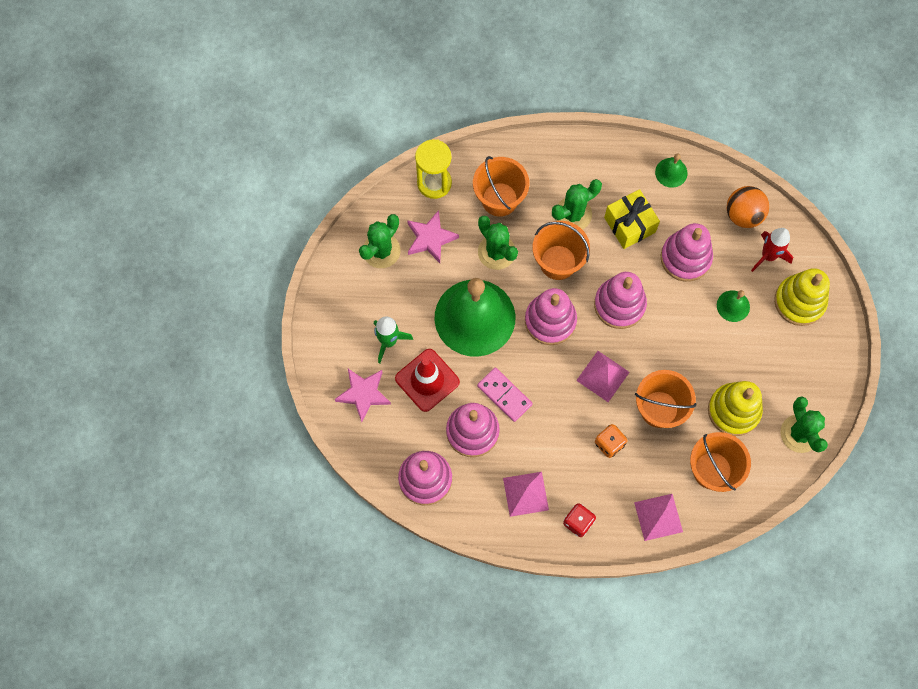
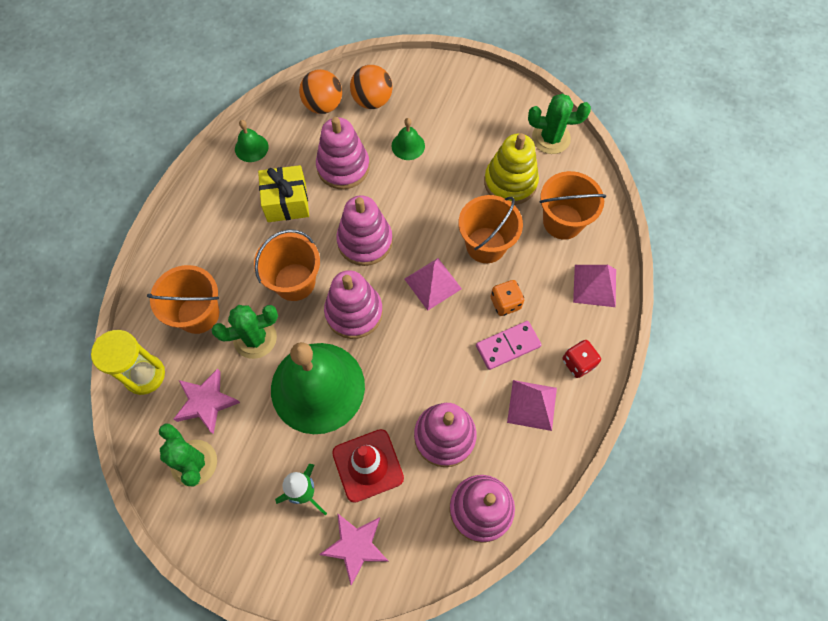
camera: 70 degrees left, 5 degrees down
pink domino [477,368,533,422] -> pink domino moved to [476,321,541,370]
green cactus [552,179,602,230] -> none
red rocket [751,228,793,272] -> orange ball [350,65,392,109]
yellow stacking toy [774,268,830,326] -> none

